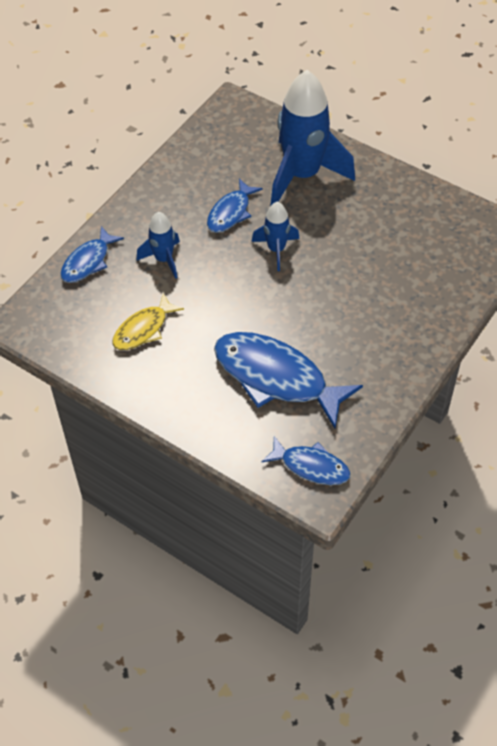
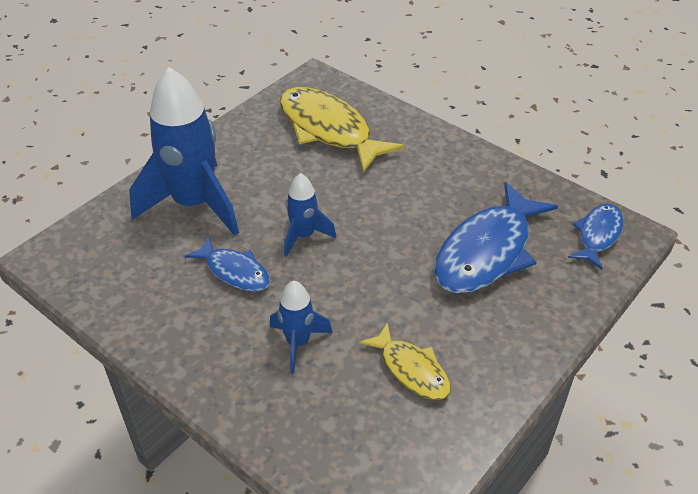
camera: 85 degrees left, 10 degrees down
blue fish [60,226,124,283] -> none
none -> yellow fish [280,87,404,173]

